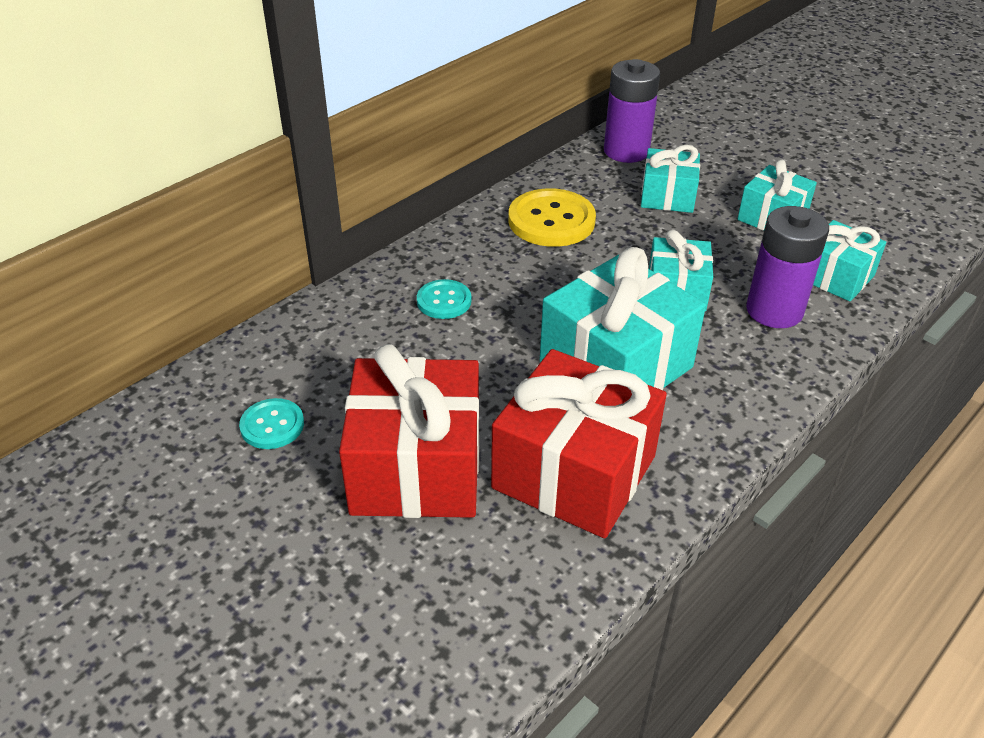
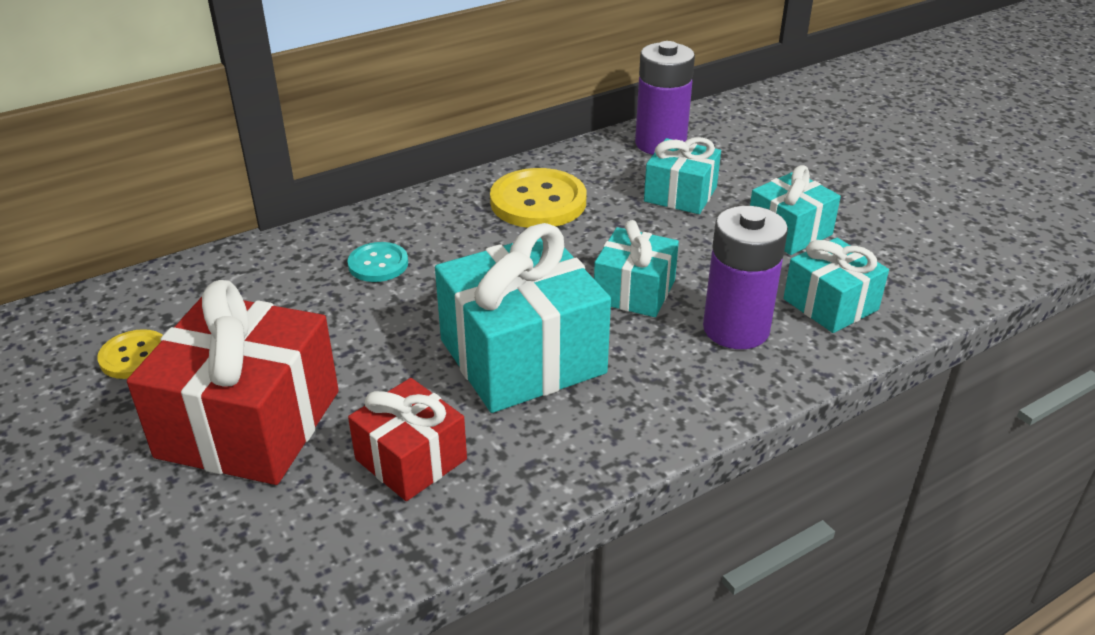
camera: 15 degrees right, 5 degrees down
turquoise button [239,398,304,449] -> yellow button [97,329,163,379]
red gift [491,349,667,538] -> red gift [348,378,467,501], size x0.57

